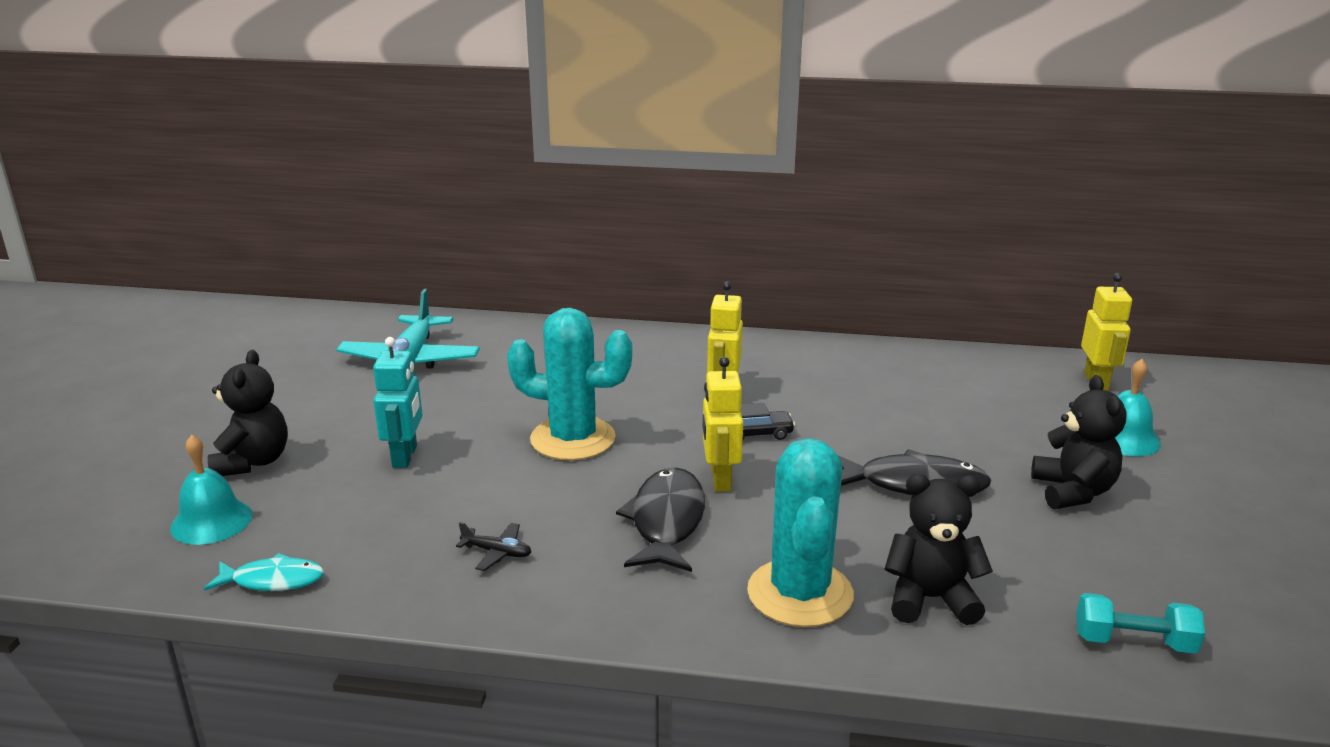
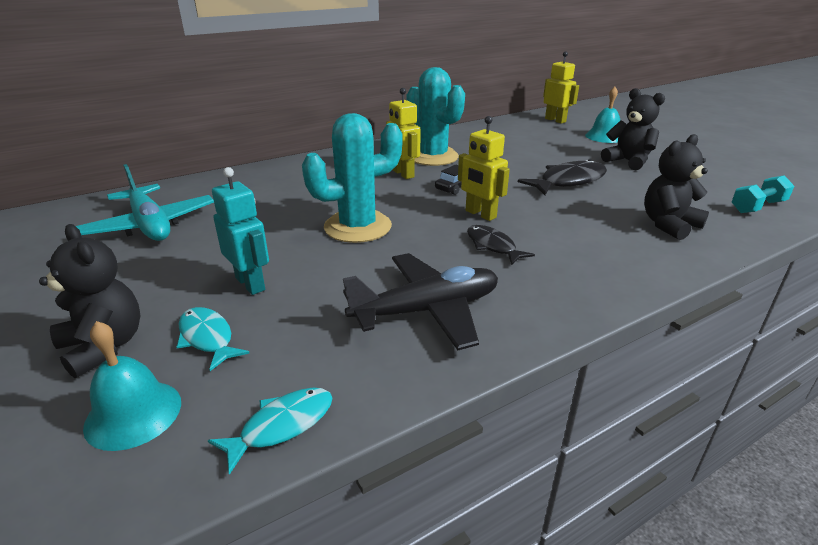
camera: 40 degrees left, 5 degrees up
black plane [456,522,531,571] -> black plane [343,253,498,350], size x2.38
black fish [616,467,705,572] -> black fish [467,225,535,265], size x0.62
turquoise cactus [747,438,854,627] -> turquoise cactus moved to [407,67,465,166]
none -> turquoise fish [177,307,250,371]

